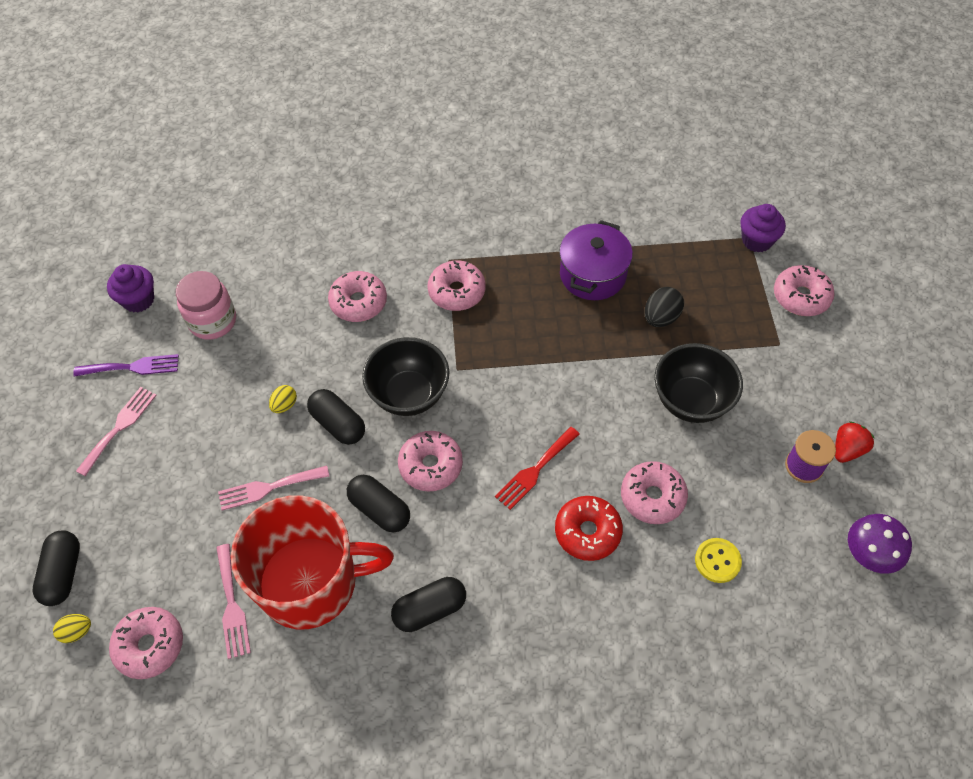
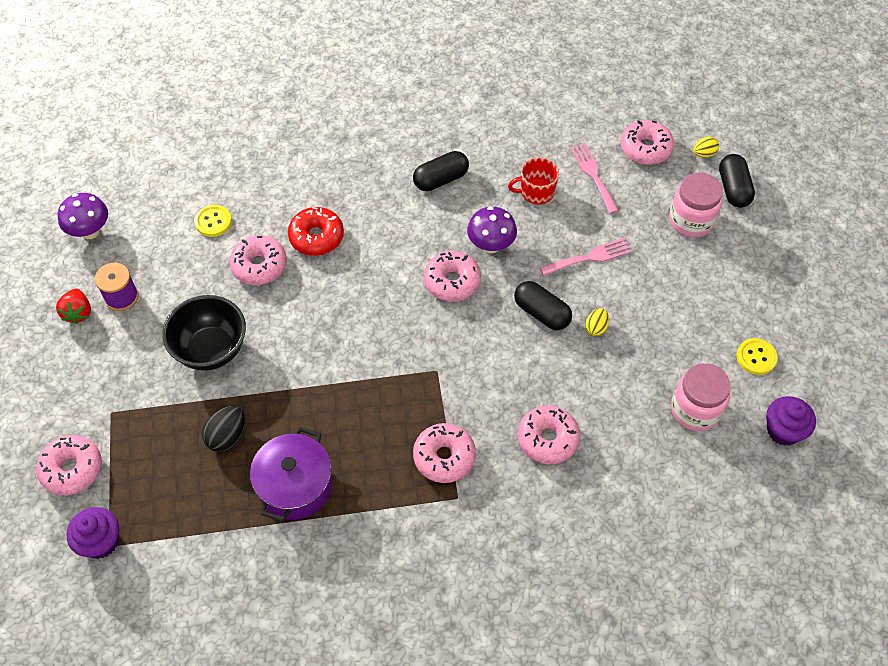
camera: 175 degrees right, 0 degrees up
purple fork [73,354,179,377] -> yellow button [737,338,777,375]
pink fork [76,387,157,476] -> none
red mug [231,495,394,629] -> red mug [508,157,559,205], size x0.44
black capsule [347,475,410,532] -> purple mushroom [467,206,517,253]
black bowl [362,337,449,416] -> none
red fork [495,427,580,510] -> none
red strawberry [835,421,874,463] -> red strawberry turned 45 degrees counterclockwise [56,289,91,324]
none -> pink jar [669,173,723,237]

